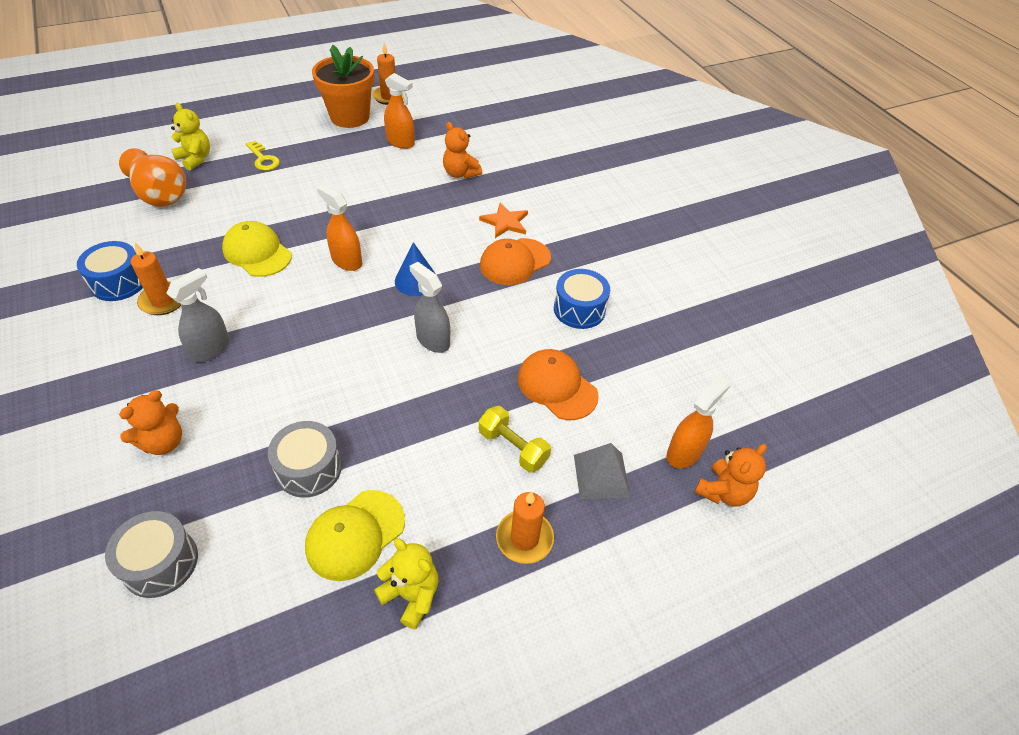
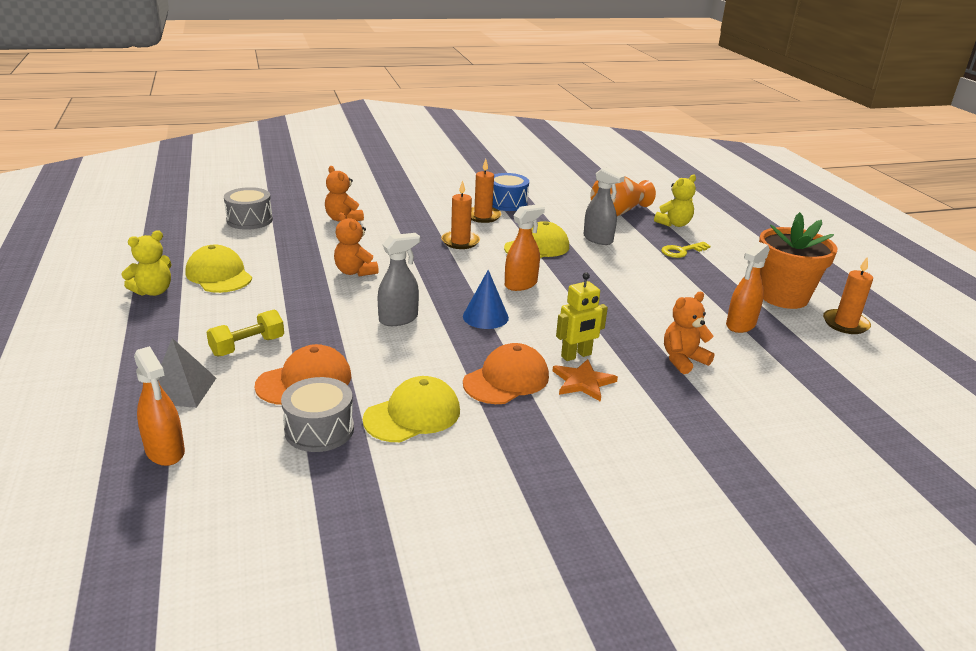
camera: 100 degrees right, 20 degrees down
grey spray bottle [166,268,230,362] -> grey spray bottle moved to [584,167,625,245]
grey drum [268,421,342,498] -> grey drum moved to [281,377,354,452]
orange cap [480,238,551,285] -> orange cap turned 75 degrees clockwise [463,343,549,404]
orange candle [496,491,554,564] -> orange candle moved to [441,180,480,249]
blue drum [554,269,610,329] -> yellow cap [363,376,460,442]
orange teddy bear [694,444,767,507] -> orange teddy bear moved to [334,212,379,276]
none -> yellow robot [556,272,608,361]

